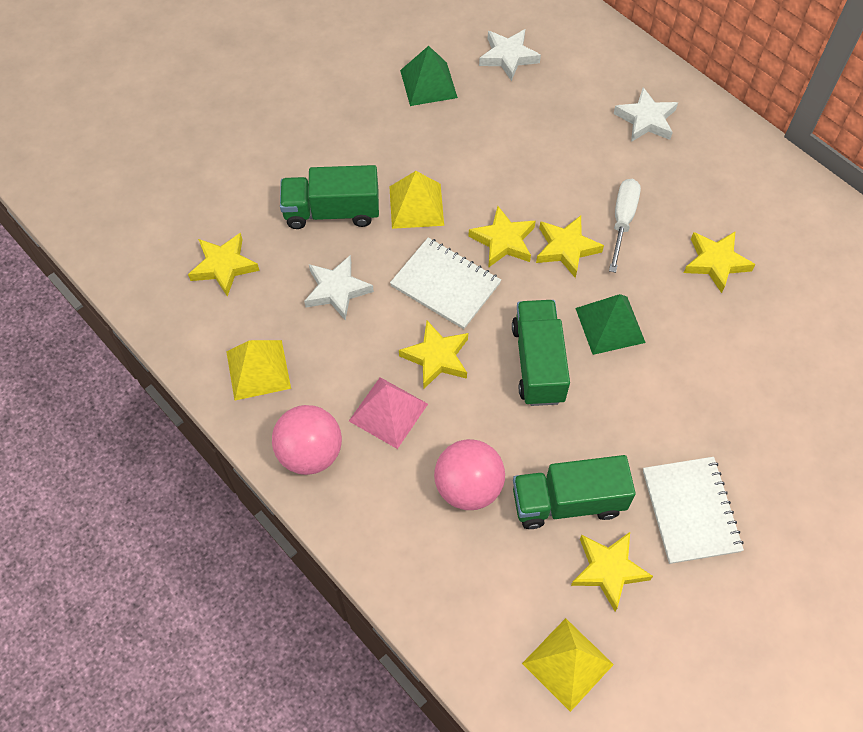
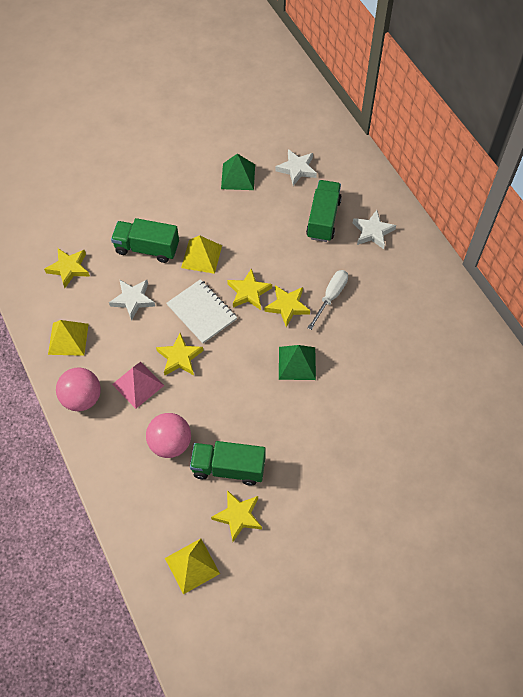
camera: 15 degrees right, 0 degrees up
green truck [512,300,570,406] -> green truck moved to [306,180,342,242]
white notebook [643,457,744,564] -> none
yellow star [684,232,755,293] -> none

